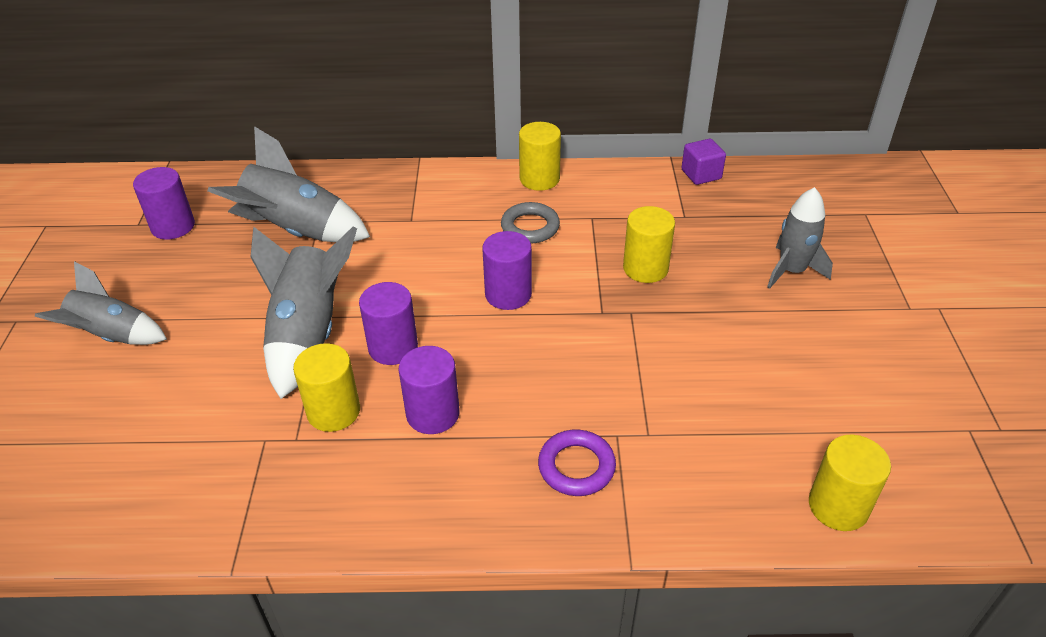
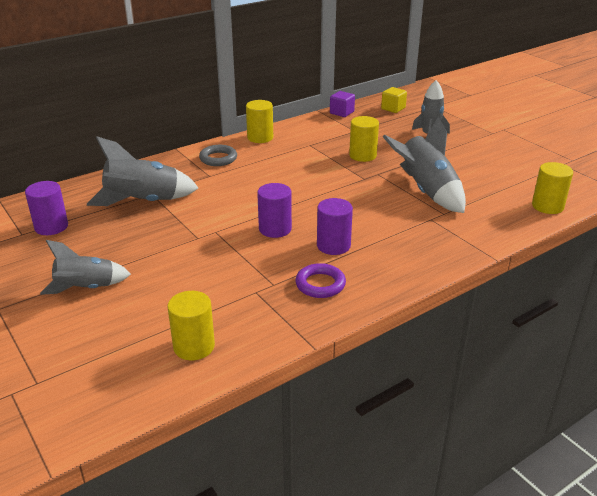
camera: 35 degrees left, 10 degrees down
grey rocket [250,226,357,399] -> grey rocket moved to [383,117,466,213]
yellow cylinder [293,343,360,432] -> yellow cylinder moved to [167,291,215,360]
purple cylinder [482,231,532,310] -> none
grey ring [501,202,560,243] -> grey ring moved to [199,145,237,166]
purple ring [538,430,616,496] -> purple ring moved to [295,263,346,298]
none -> yellow cube [381,87,407,113]

